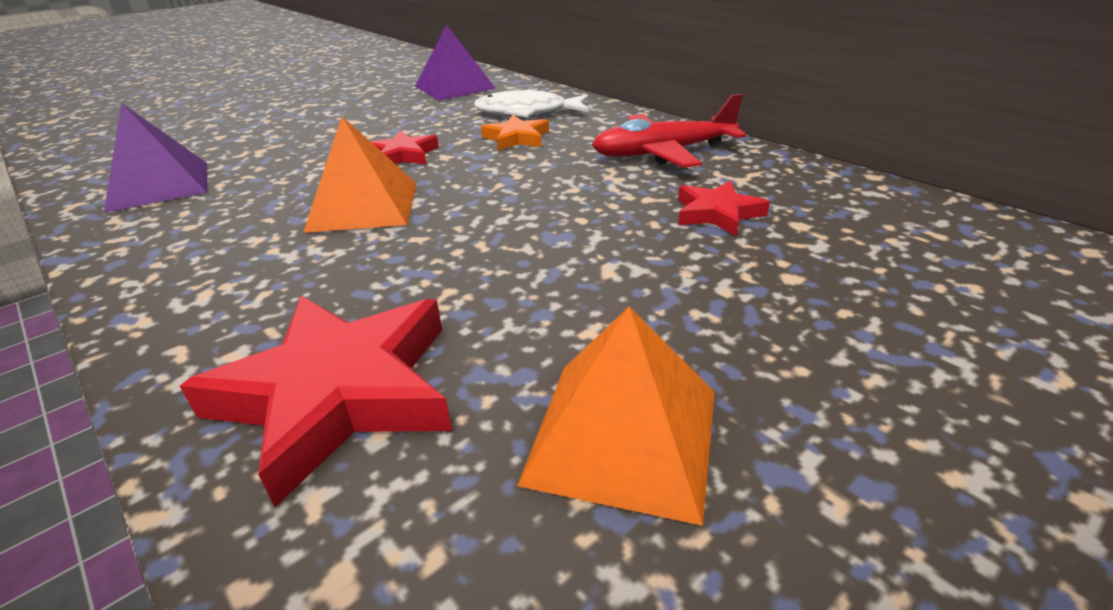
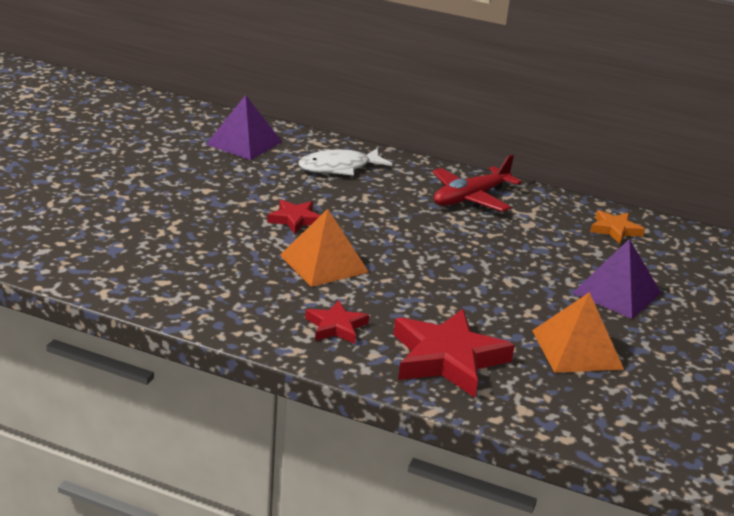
camera: 30 degrees left, 5 degrees down
purple pyramid [104,103,207,213] -> purple pyramid moved to [573,239,661,319]
orange star [481,115,549,151] -> orange star moved to [590,210,645,244]
red star [678,180,770,236] -> red star moved to [305,300,369,344]

